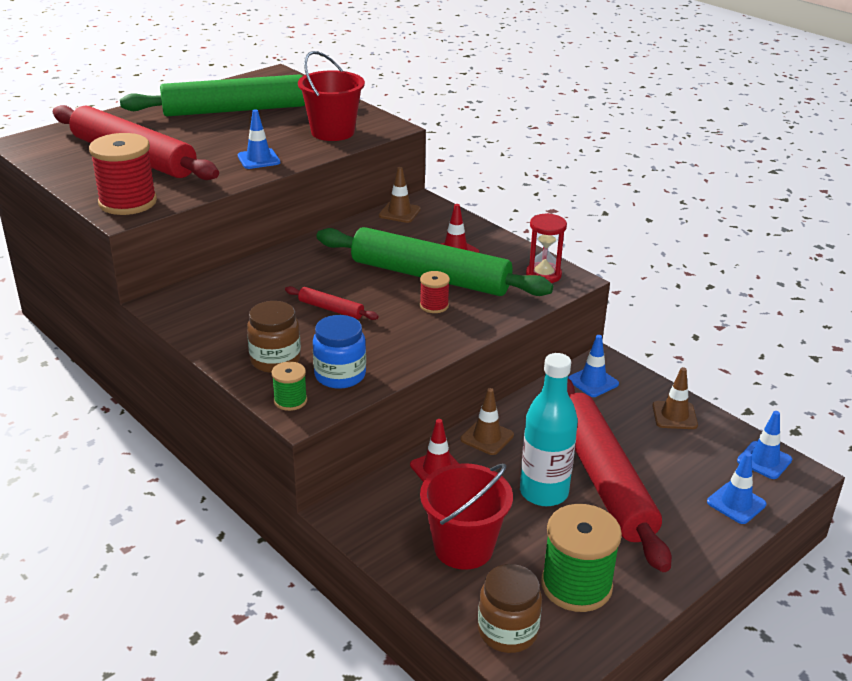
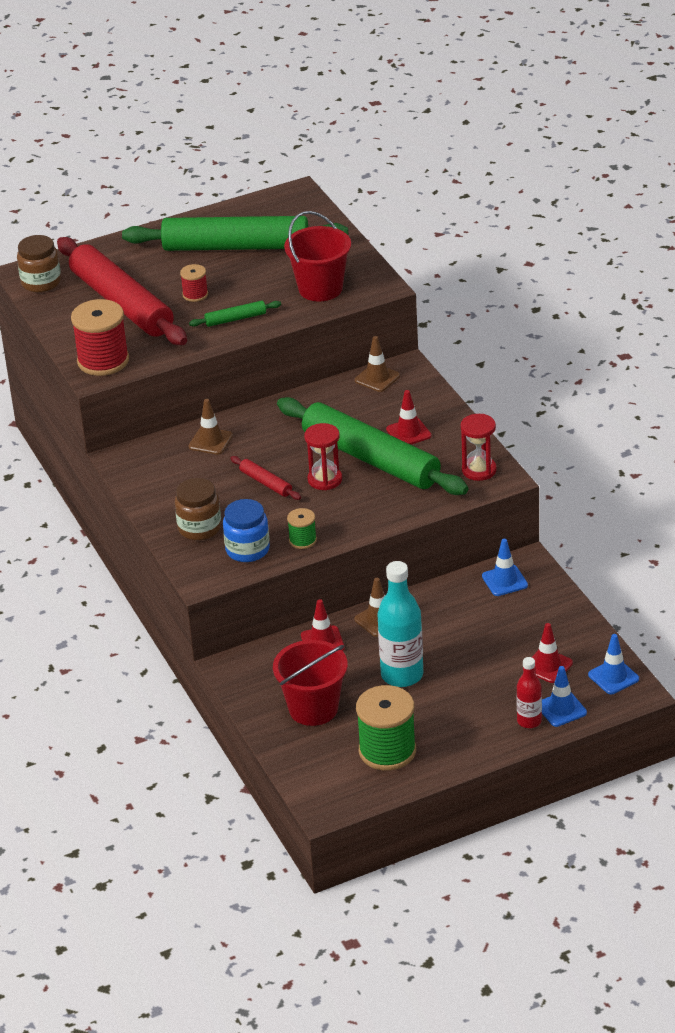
camera: 20 degrees right, 5 degrees up
blue traffic cone [238,109,280,169] -> green rolling pin [189,301,281,327]
green spool [272,361,307,411] -> green spool moved to [287,508,317,549]
red spool [420,271,450,313] -> red spool moved to [180,264,208,302]
brown jar [478,564,542,653] -> brown jar moved to [17,235,61,293]
red rolling pin [567,378,672,572] -> none
brown traffic cone [652,367,698,429] -> brown traffic cone moved to [188,399,233,455]
none -> red hourglass [304,423,342,490]
none -> red bottle [516,657,542,728]
none -> red traffic cone [523,623,573,683]

